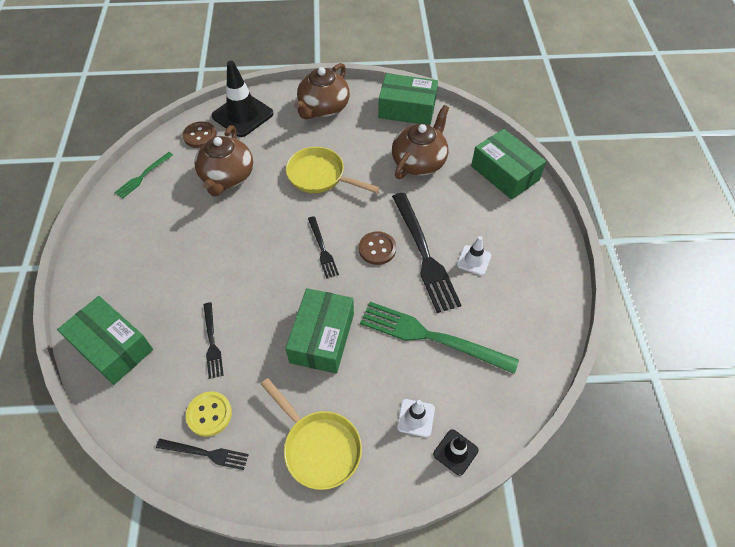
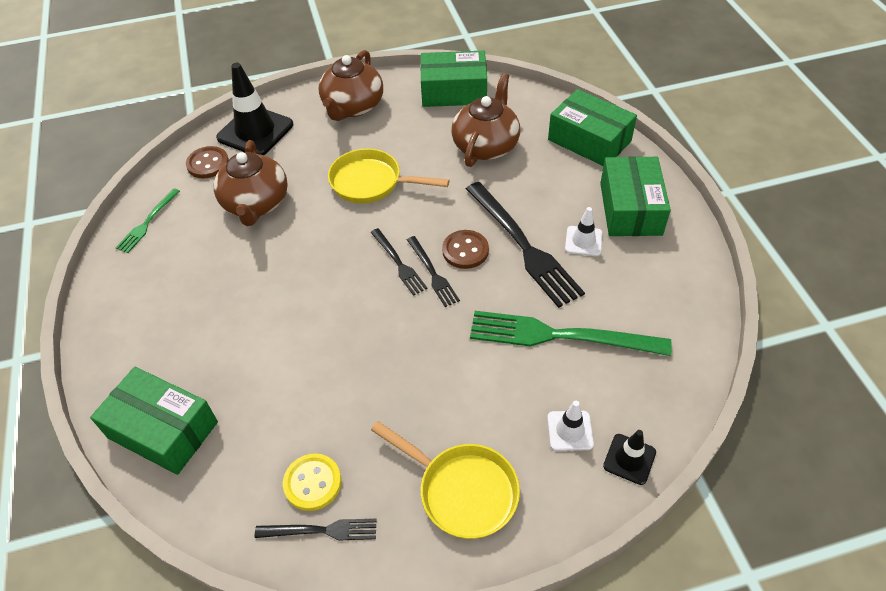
camera: 10 degrees left, 5 degrees down
black fork [203,302,224,379] -> black fork moved to [407,236,460,307]
green box [285,288,354,374] -> green box moved to [600,156,671,236]

